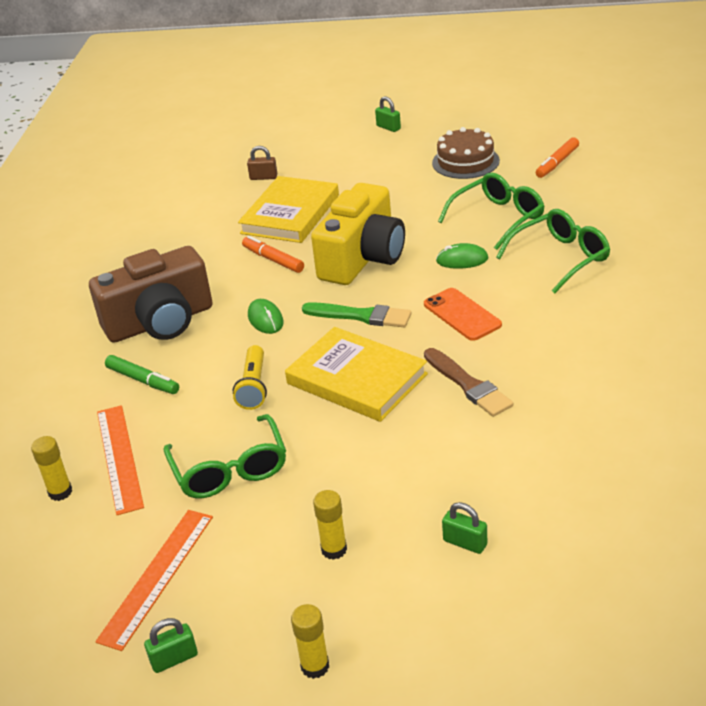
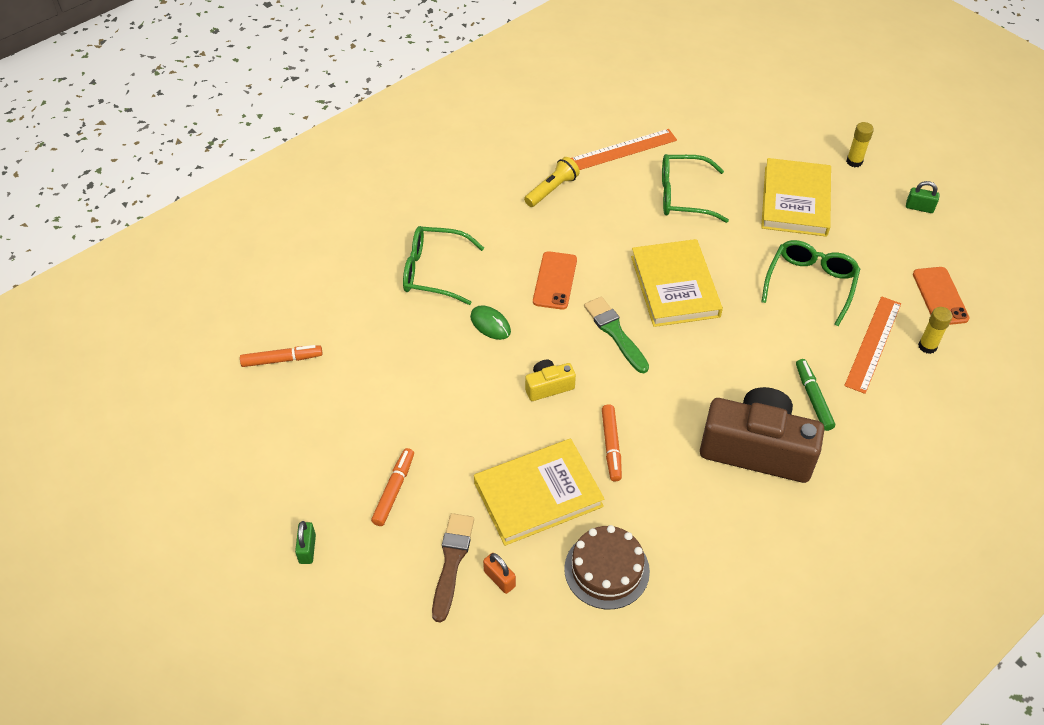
camera: 140 degrees left, 15 degrees up
orange ruler [95,510,213,651] -> orange ruler moved to [571,129,677,170]
yellow flashlight [233,345,267,410] -> yellow flashlight moved to [524,157,580,207]
brown padlock [247,146,277,180] -> orange padlock [483,553,516,594]
green mouse [248,299,283,334] -> none
yellow camera [311,183,405,285] -> yellow camera [525,360,576,401], size x0.46
yellow glue stick [313,490,347,560] -> yellow book [761,158,831,237]
brown brush [424,348,513,417] -> brown brush moved to [432,513,474,623]
brown cake [432,127,500,179] -> brown cake moved to [564,525,650,609]
green glasses [438,173,544,250] -> green glasses moved to [662,154,729,223]
green padlock [442,502,487,554] -> none
none -> orange marker [371,448,414,526]
none -> orange phone [913,267,969,325]

